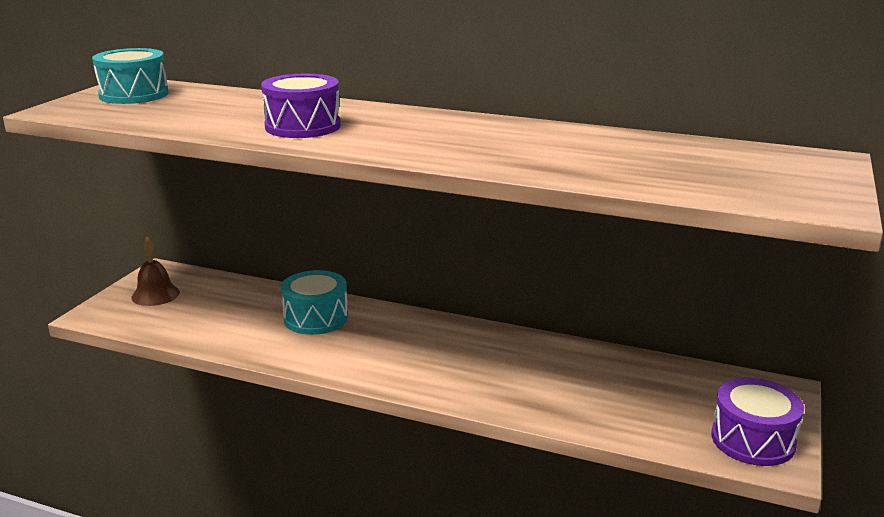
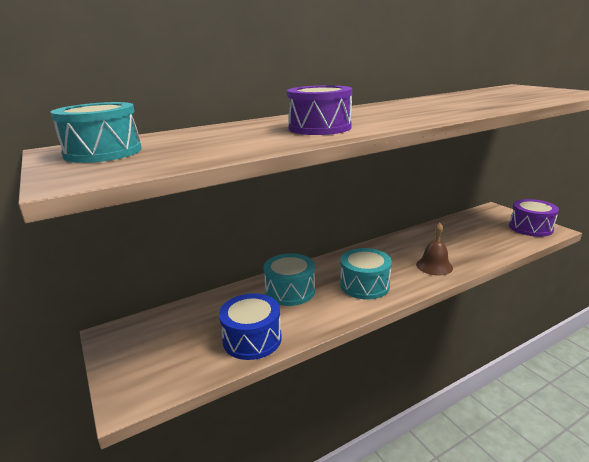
camera: 50 degrees left, 0 degrees up
brown bell [131,237,180,306] -> brown bell moved to [416,223,453,276]
none -> blue drum [219,293,282,360]
none -> turquoise drum [340,248,392,299]

